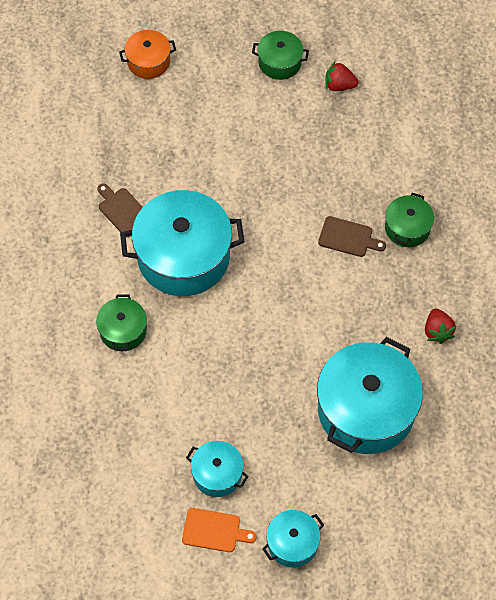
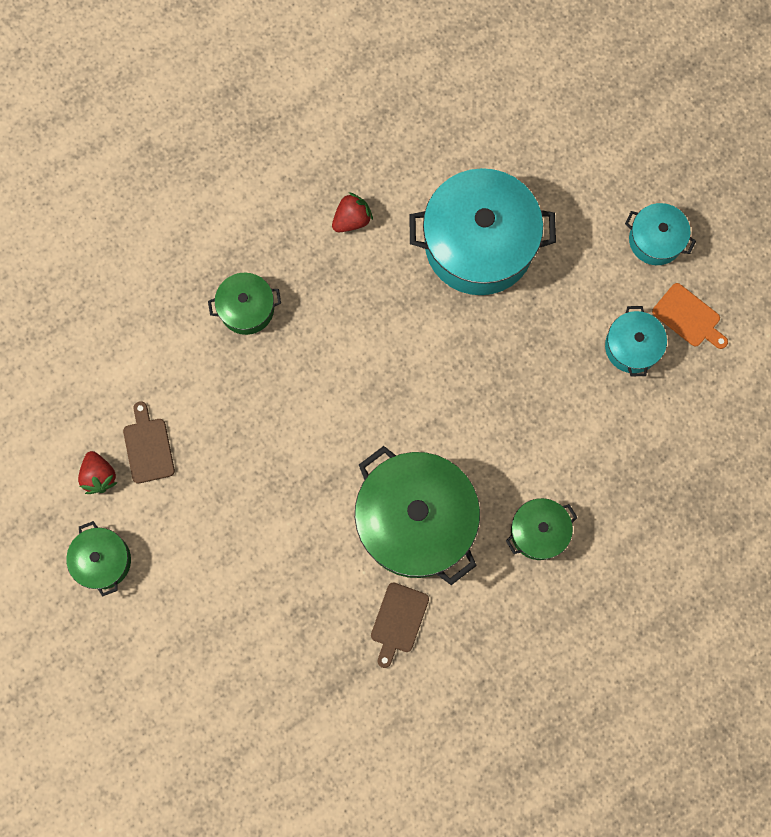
camera: 120 degrees left, 15 degrees up
orange pot [119,30,176,79] -> none
turquoise pot [120,190,244,296] -> green pot [355,446,480,585]
orange cutting board [182,508,257,552] -> orange cutting board turned 150 degrees clockwise [652,283,728,349]
brown cutting board [318,216,386,257] -> brown cutting board moved to [123,401,175,483]

